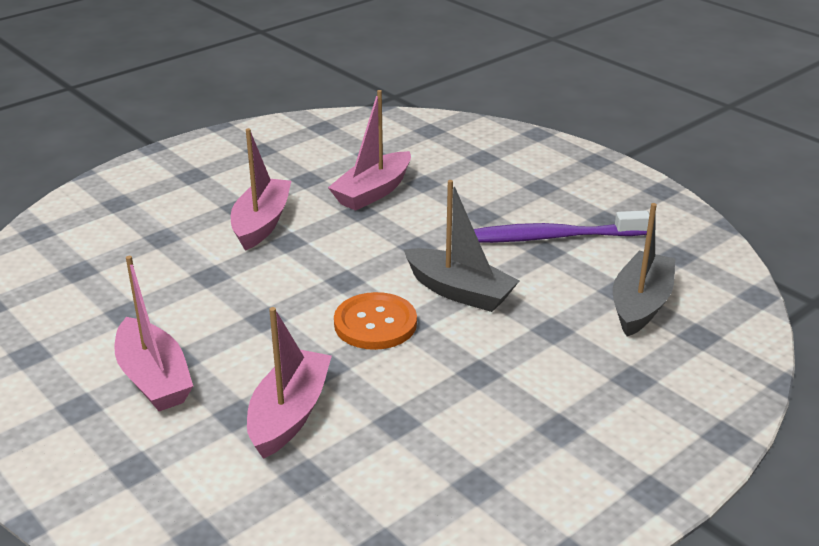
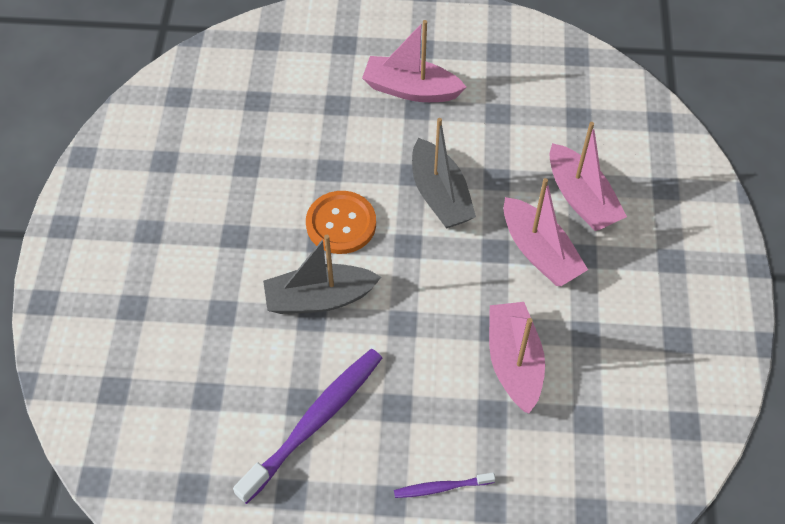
camera: 135 degrees right, 25 degrees up
pink boat [247,307,332,459] -> pink boat moved to [549,122,627,231]
grey boat [613,203,675,337] -> grey boat moved to [412,118,476,229]
none -> purple toothbrush [394,472,495,498]

